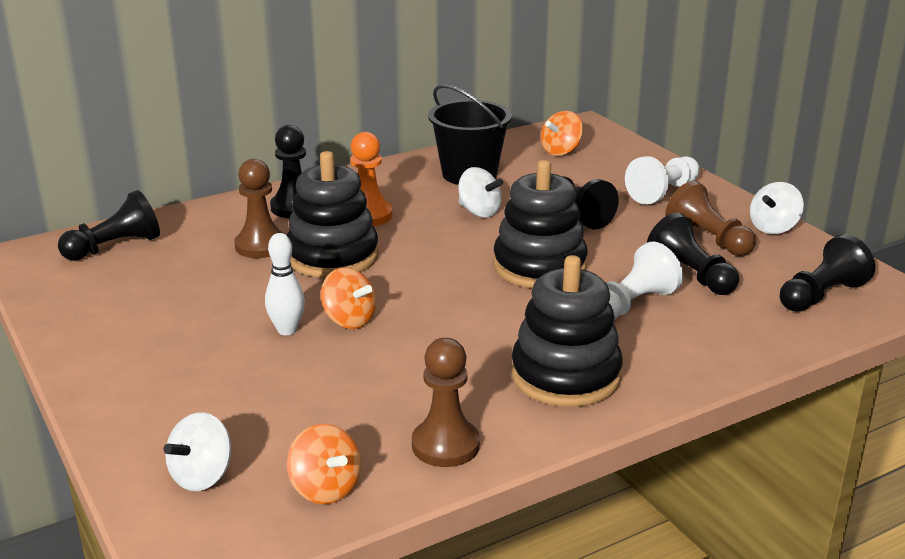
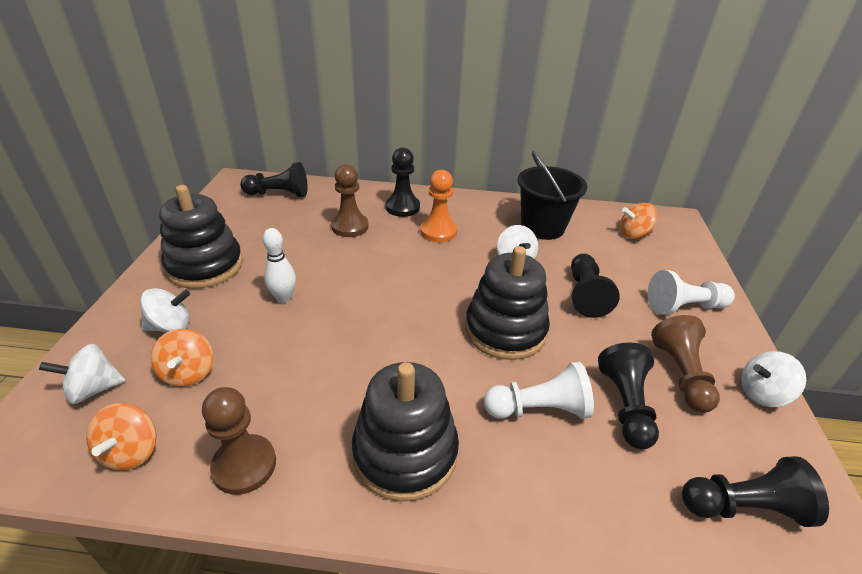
camera: 35 degrees right, 10 degrees up
black stacking toy [287,151,379,278] -> black stacking toy moved to [159,185,243,289]
orange spinning top [321,268,376,329] -> orange spinning top moved to [151,329,213,387]
none -> white spinning top [140,288,190,333]

